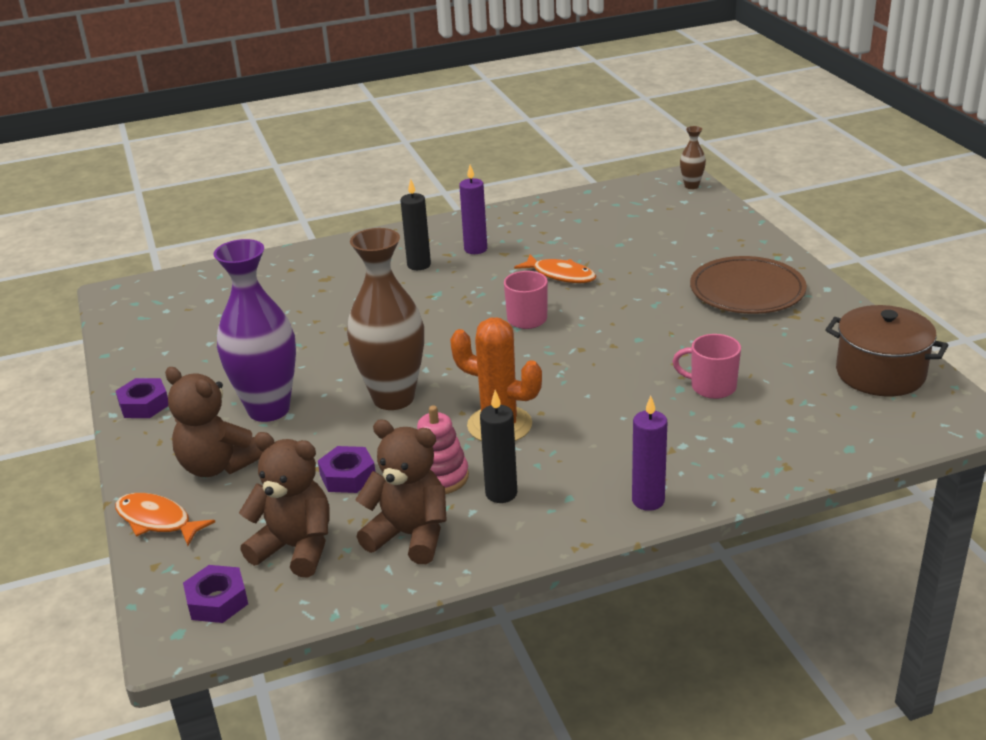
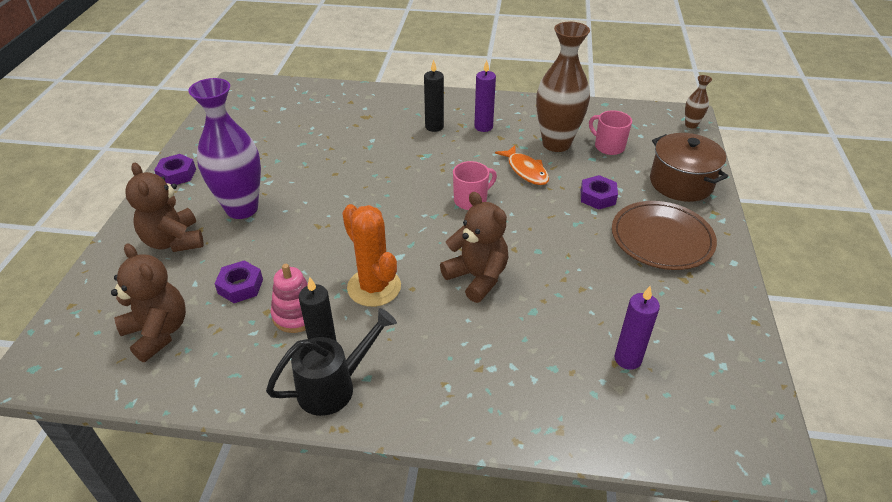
camera: 25 degrees right, 10 degrees up
orange fish [115,493,215,546] -> none
purple nut [183,565,248,623] -> purple nut moved to [581,175,618,210]
brown vase [347,228,424,410] -> brown vase moved to [536,22,590,152]
brown teddy bear [356,419,447,564] -> brown teddy bear moved to [440,192,508,303]
purple candle [632,396,667,511] -> purple candle moved to [614,286,660,370]
pink mug [672,334,741,399] -> pink mug moved to [589,110,632,155]
brown pot [825,305,948,396] -> brown pot moved to [650,133,728,202]
none -> black watering can [266,308,397,416]

